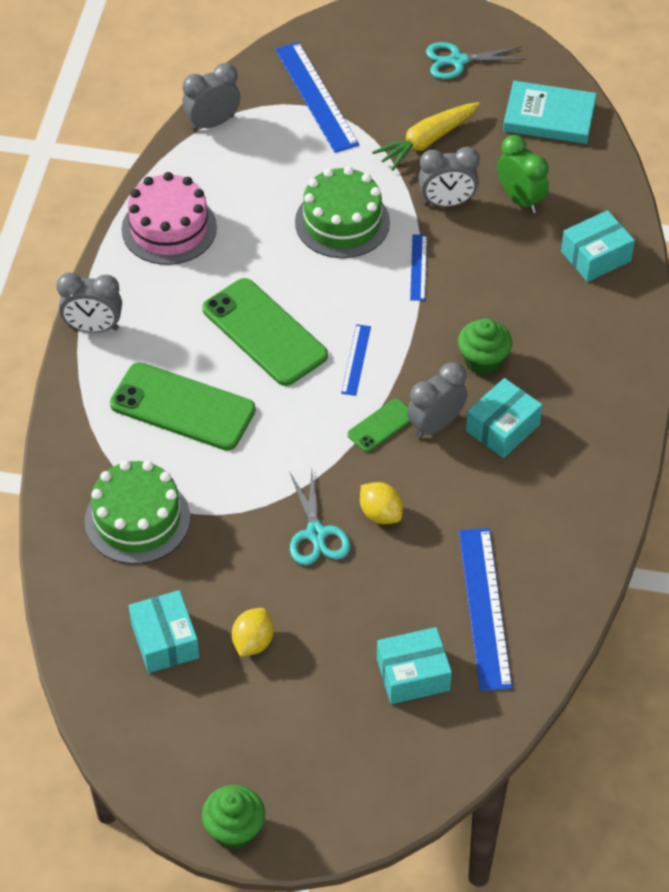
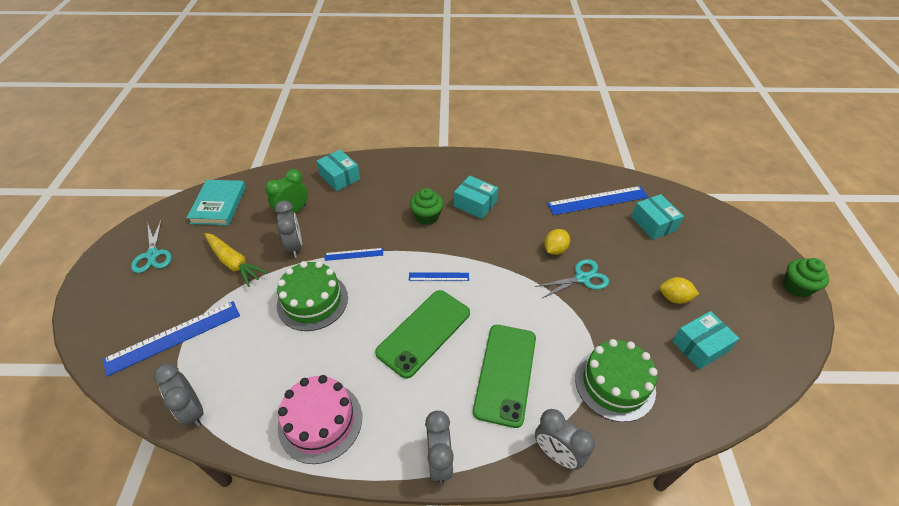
camera: 100 degrees left, 5 degrees down
green phone [348,398,410,452] -> none
grey clock [407,362,467,439] -> grey clock moved to [535,409,595,470]

